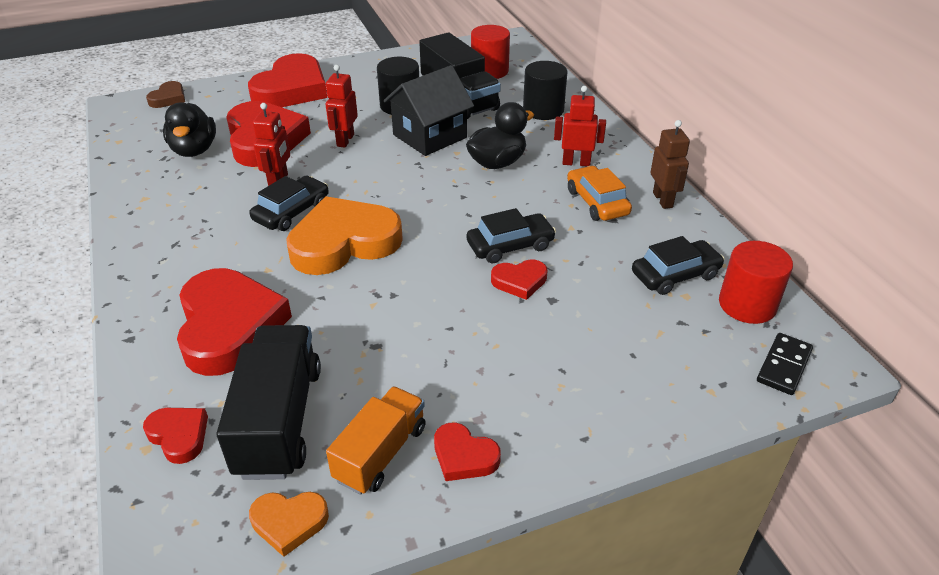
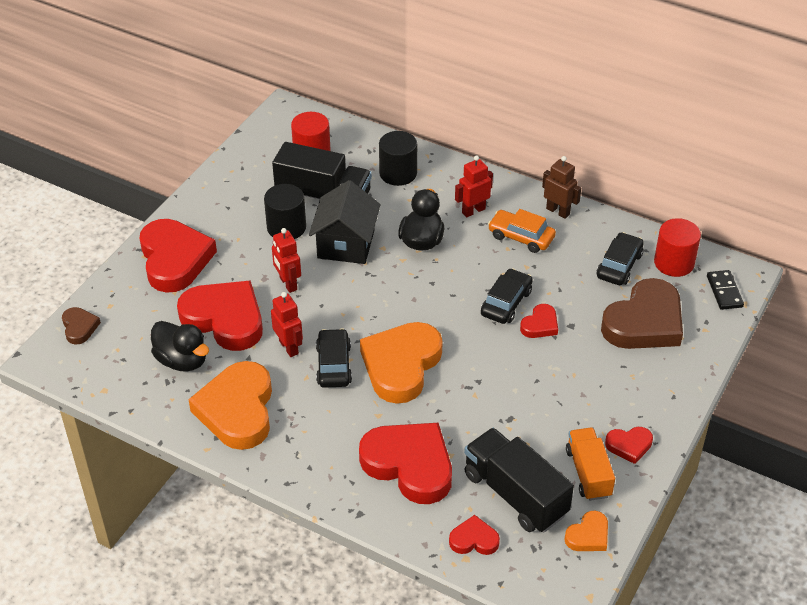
camera: 40 degrees left, 5 degrees up
none -> orange heart [188,361,272,450]
none -> brown heart [601,278,683,349]

